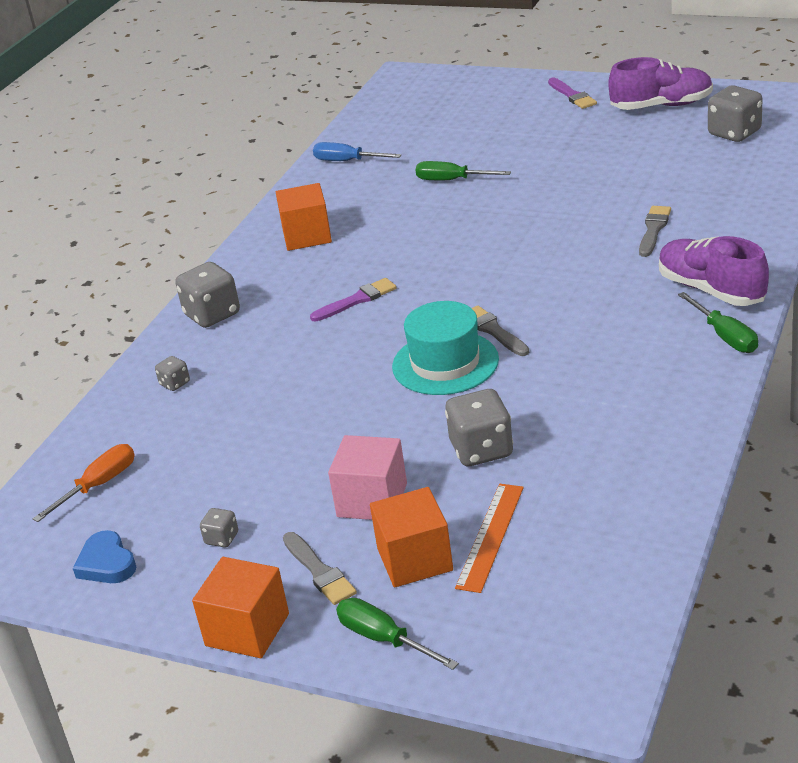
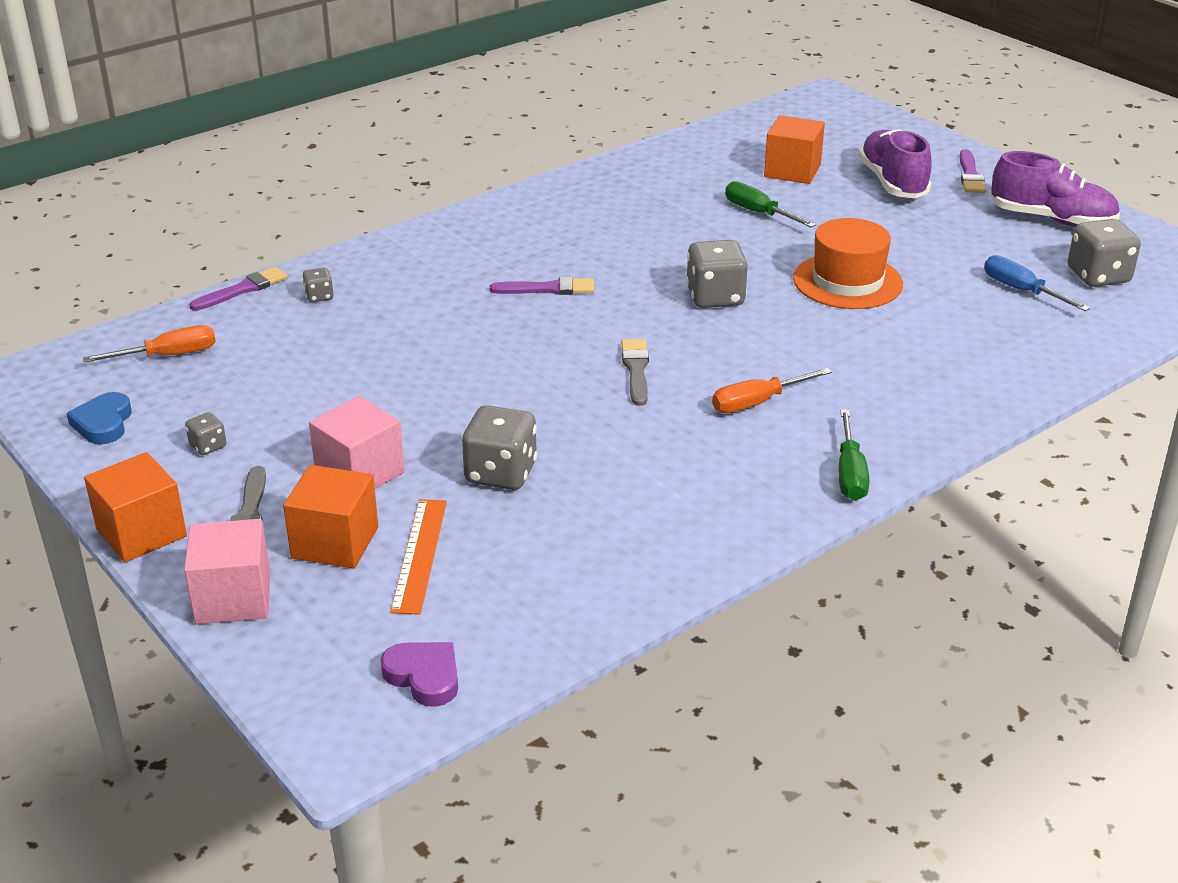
camera: 25 degrees right, 0 degrees up
grey dice [175,262,240,328] -> grey dice moved to [686,240,748,308]
orange cube [276,183,332,251] -> orange cube moved to [764,115,825,184]
blue screwdriver [313,142,401,161] -> blue screwdriver moved to [984,255,1090,311]
green screwdriver [336,598,459,670] -> pink cube [184,519,270,624]
turquoise hat [392,301,499,395] -> none
orange ruler [455,484,524,593] -> orange ruler turned 45 degrees counterclockwise [390,499,447,615]
grey brush [639,206,671,257] -> none
purple shoe [659,236,769,306] -> purple shoe moved to [858,129,932,199]
none -> purple brush [189,267,288,311]
none -> purple heart [381,642,458,707]
none -> orange screwdriver [712,368,832,413]
none -> orange hat [793,218,903,309]

